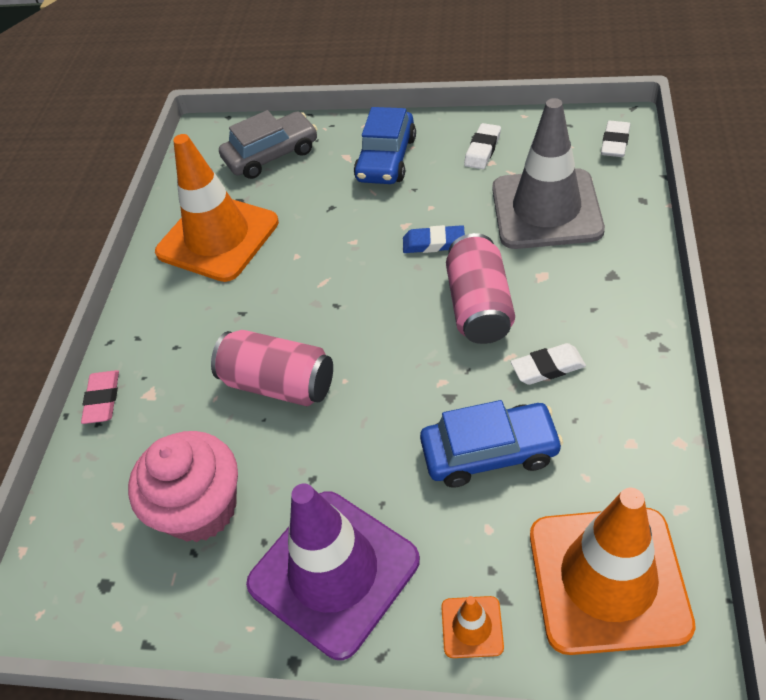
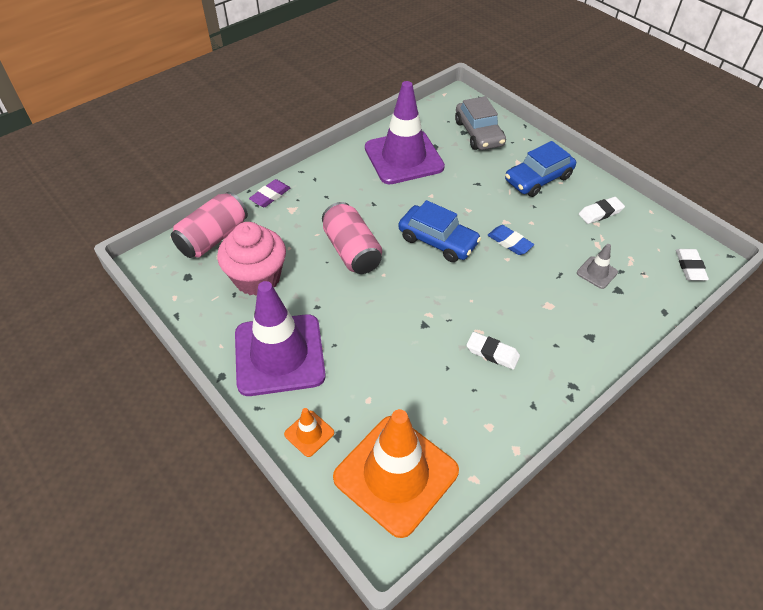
camera: 35 degrees right, 0 degrees up
pink eraser [81,370,119,424] -> purple eraser [249,179,290,207]
orange traffic cone [155,134,279,282] -> purple traffic cone [365,81,445,184]
grey car [219,110,317,179] -> grey car turned 60 degrees clockwise [455,96,506,150]
blue car [420,400,563,488] -> blue car moved to [398,200,481,262]
pink can [446,233,515,344] -> pink can moved to [171,192,248,258]
grey traffic cone [492,98,605,249] -> grey traffic cone [577,244,618,289], size x0.41
white eraser [601,121,630,157] -> white eraser turned 60 degrees counterclockwise [676,249,709,281]

